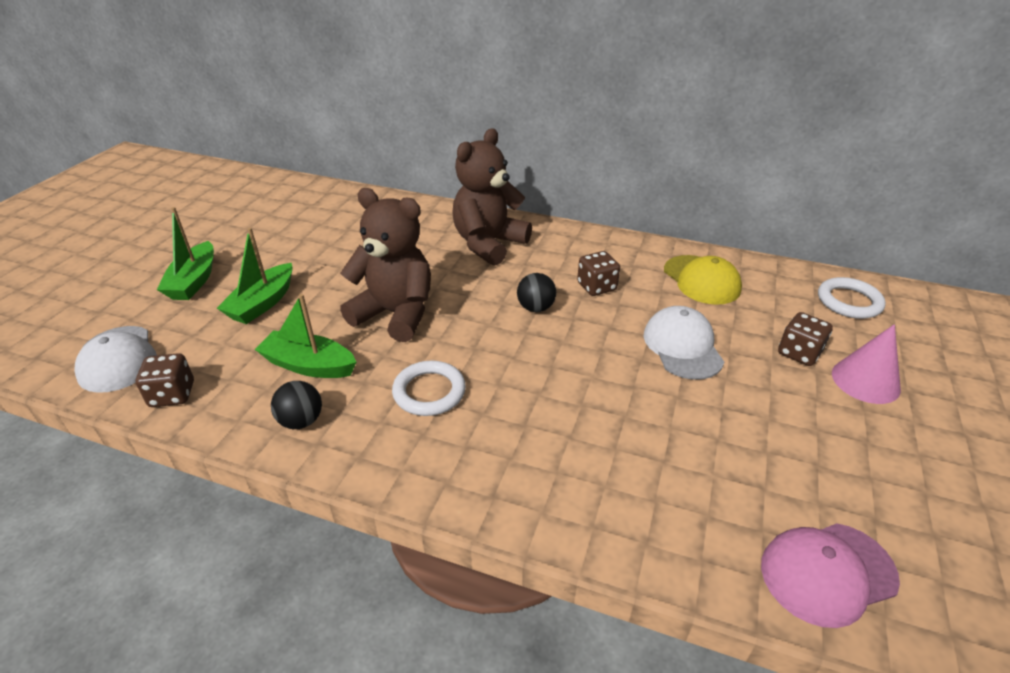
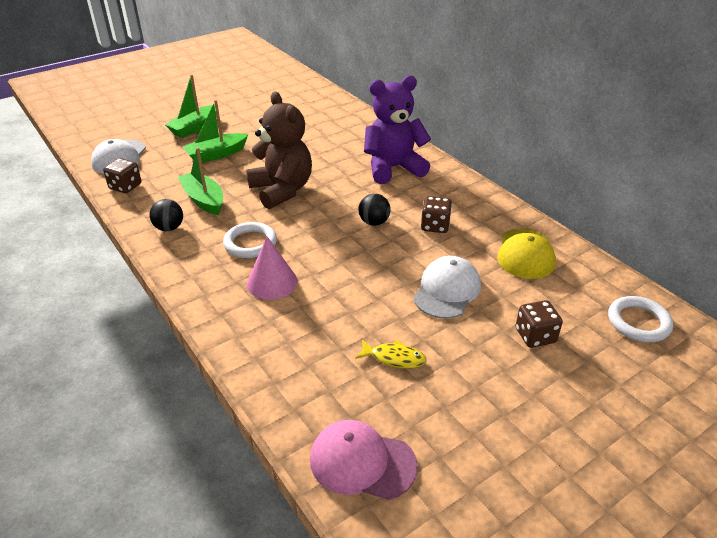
camera: 35 degrees right, 0 degrees up
brown teddy bear [453,128,532,266] -> purple teddy bear [364,75,431,184]
pink cone [832,324,901,404] -> pink cone moved to [247,236,298,300]
none -> yellow fish [355,340,427,368]

